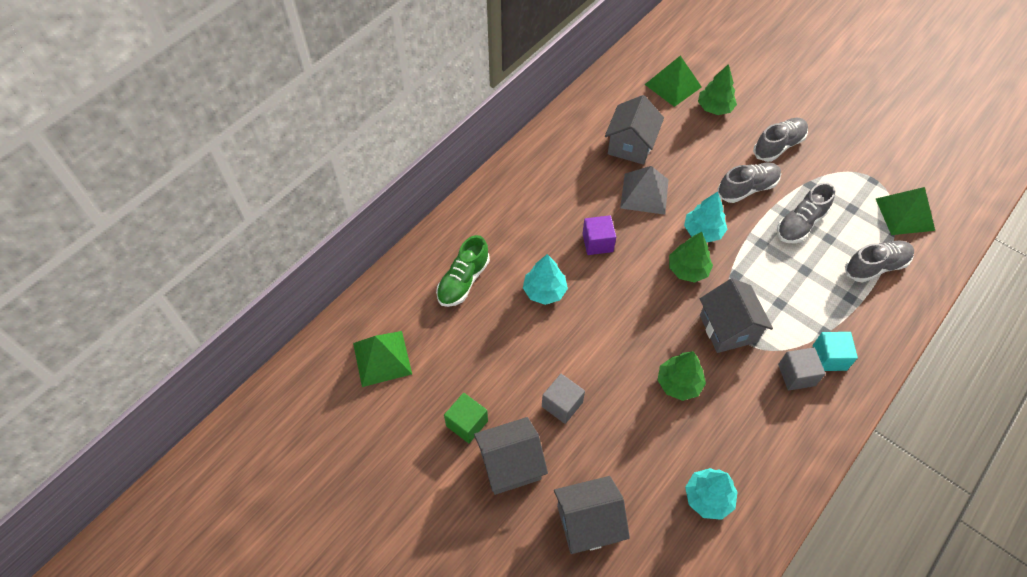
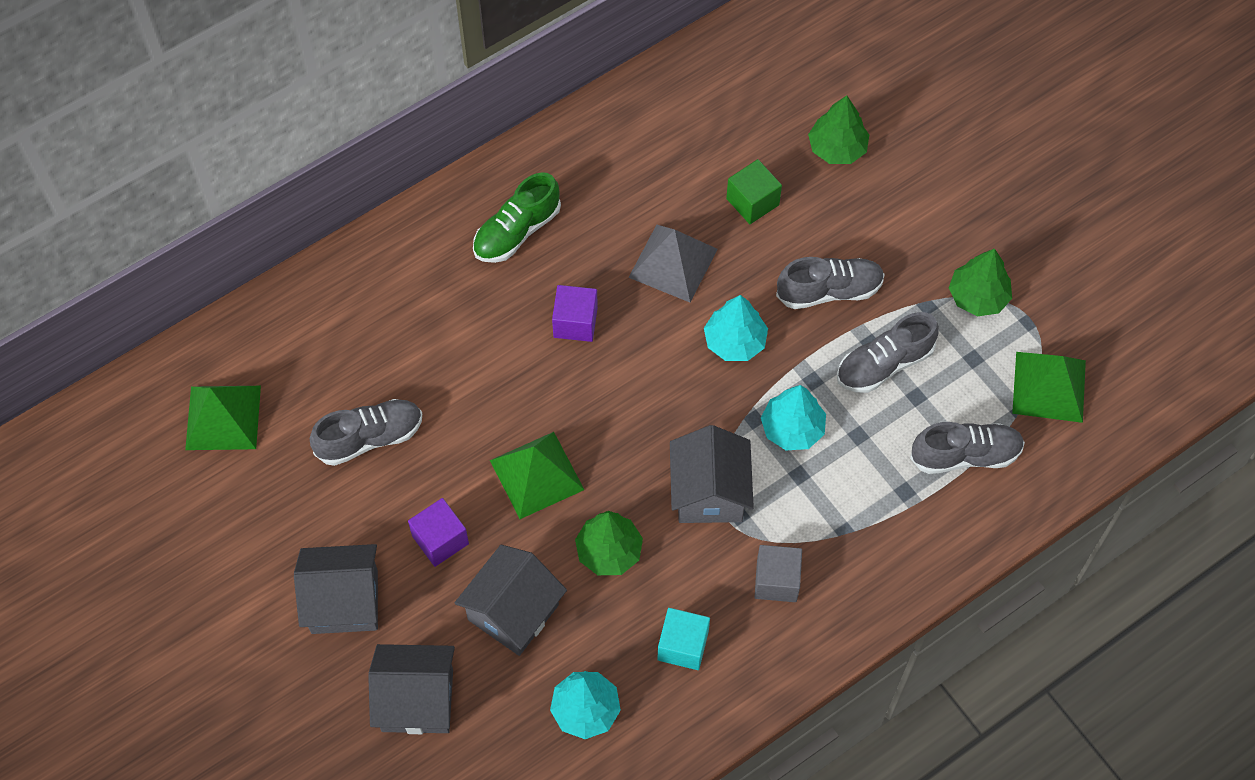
camera: 15 degrees right, 5 degrees up
green shoe [436,235,490,307] -> green shoe moved to [473,172,561,263]
green cube [444,393,488,443] -> green cube moved to [726,159,782,224]
turquoise tree [523,254,568,305] -> turquoise tree moved to [761,385,826,450]
grey cube [542,374,585,424] -> purple cube [408,498,469,567]
grey house [605,95,664,165] -> grey house moved to [455,545,567,656]
green pyramid [644,56,702,107] -> green pyramid moved to [490,432,584,519]
green tree [669,232,713,283] -> green tree moved to [949,249,1012,317]
grey shoe [753,118,808,162] -> grey shoe moved to [310,399,422,466]
turquoise cube [813,332,858,371] -> turquoise cube moved to [657,608,710,670]

